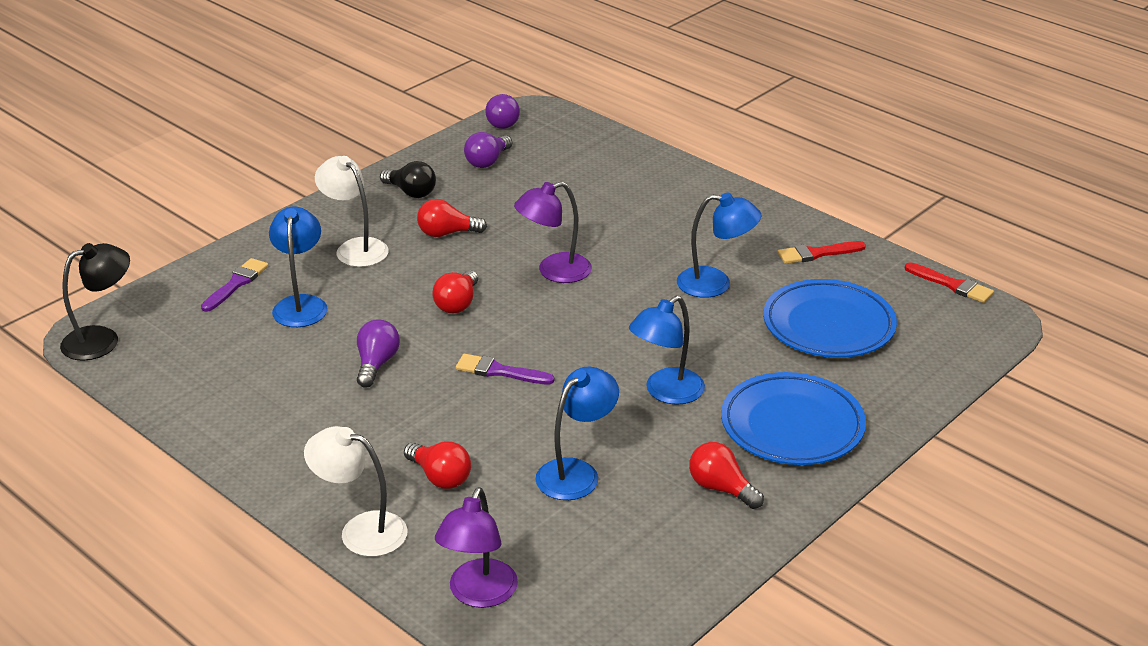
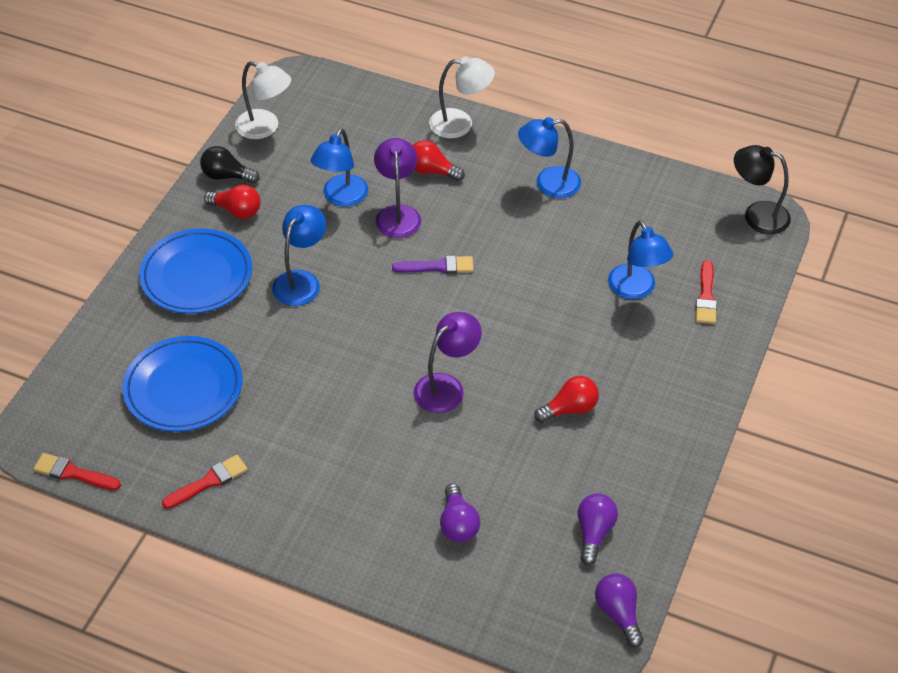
camera: 160 degrees right, 15 degrees up
black lamp [60,243,130,361] -> black lamp turned 75 degrees clockwise [734,145,791,234]
purple brush [201,258,268,312] -> red brush [696,260,717,324]
white lamp [315,156,389,267] -> white lamp moved to [235,61,291,139]
purple light bulb [357,319,400,388] -> purple light bulb moved to [440,484,480,543]
black light bulb [380,161,436,198] -> black light bulb moved to [200,146,260,184]
red light bulb [432,270,478,313] -> none
purple lamp [435,487,518,608] -> purple lamp moved to [374,138,421,238]
blue lamp [677,193,761,298] -> blue lamp moved to [518,117,581,198]

